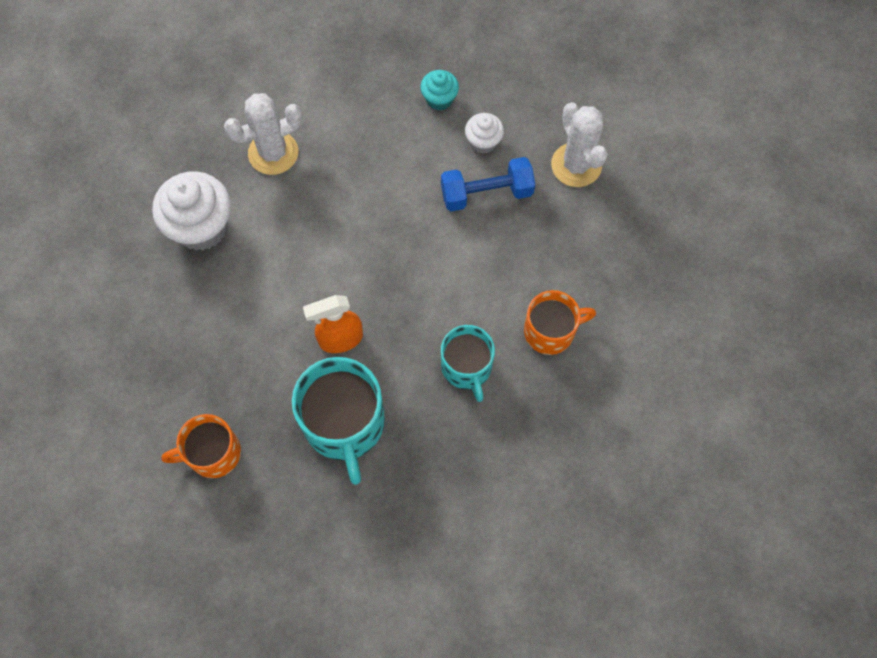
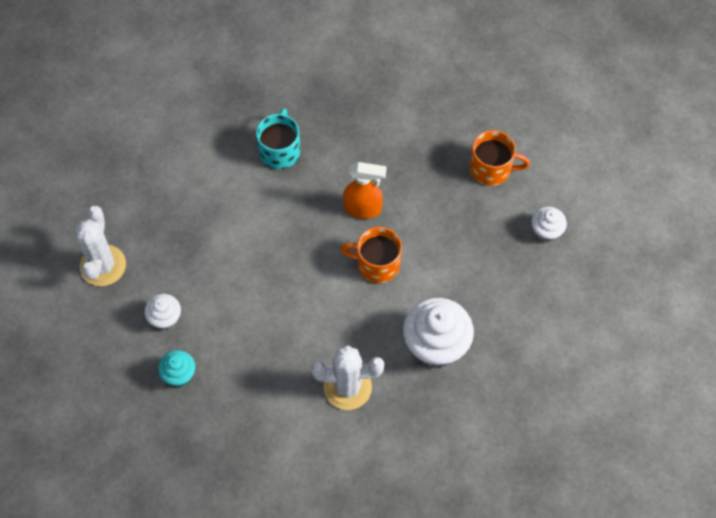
camera: 155 degrees left, 5 degrees down
turquoise mug [292,357,385,485] -> none
blue dumbbell [441,157,535,211] -> none
orange mug [524,290,596,355] -> orange mug moved to [340,227,402,283]
none -> white cupcake [532,207,567,242]

